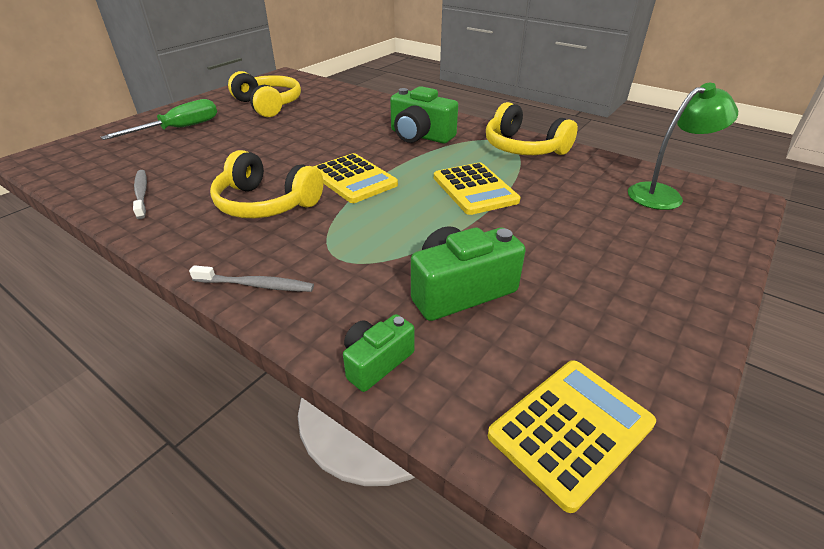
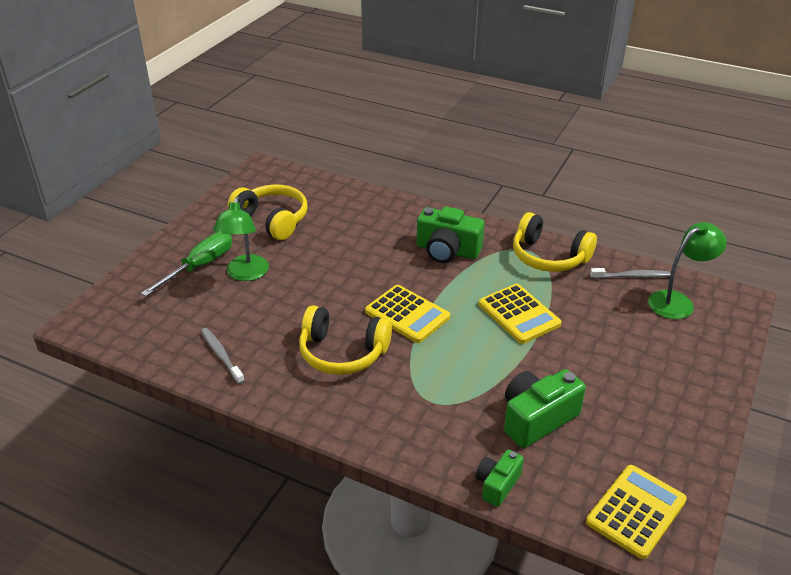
camera: 10 degrees left, 0 degrees up
grey toothbrush [189,265,314,292] -> grey toothbrush moved to [590,268,671,279]
none -> green lamp [213,197,269,281]

